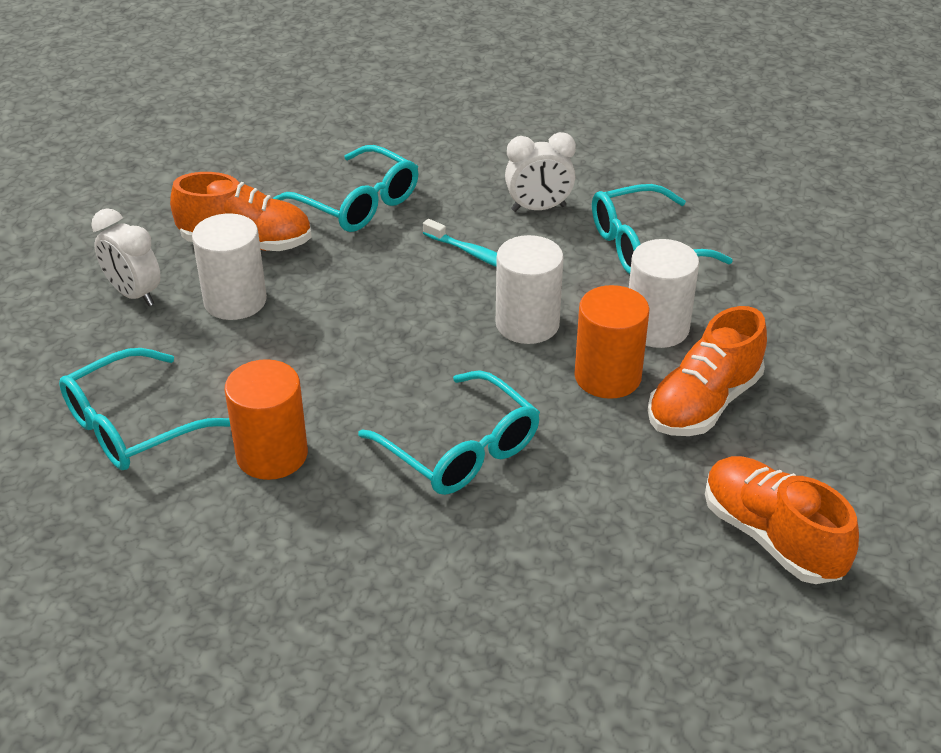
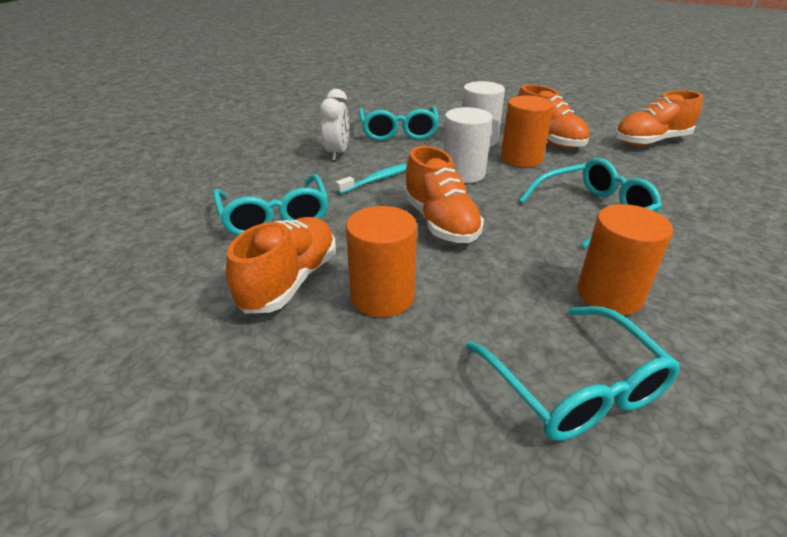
camera: 75 degrees left, 5 degrees down
white clock [91,208,161,306] -> none
white cylinder [192,213,267,320] -> orange cylinder [346,206,417,317]
turquoise glasses [273,145,418,232] -> turquoise glasses turned 105 degrees clockwise [213,174,329,236]
none -> orange shoe [404,146,484,243]

